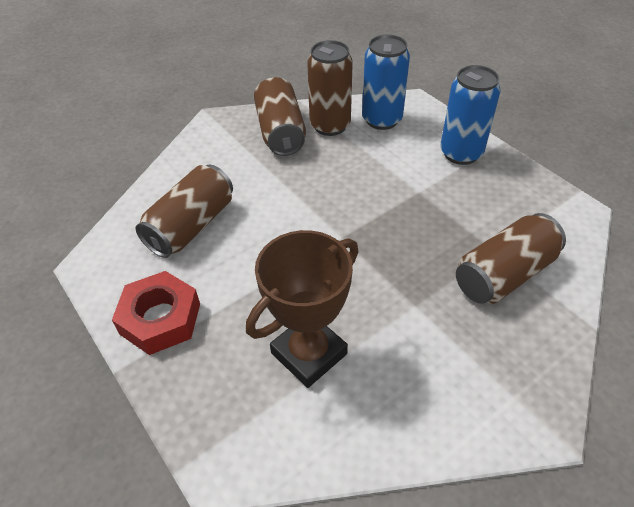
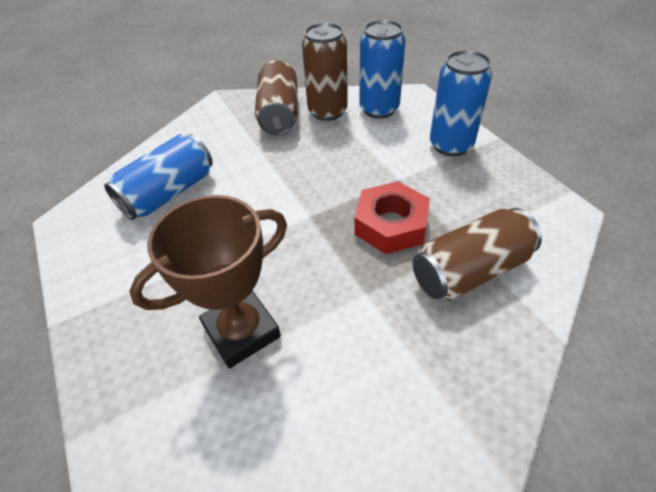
camera: 10 degrees right, 0 degrees up
red nut [112,271,200,355] -> red nut moved to [355,181,430,254]
brown can [135,165,233,258] -> blue can [104,134,213,220]

